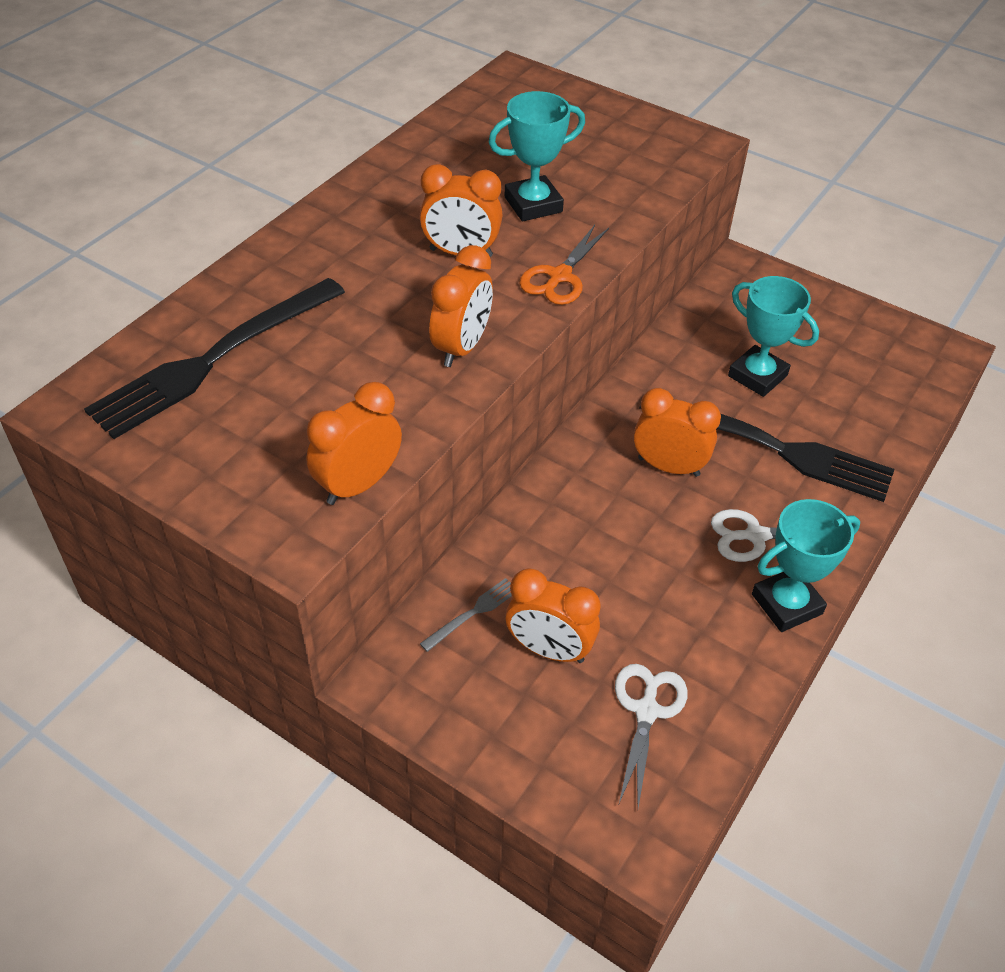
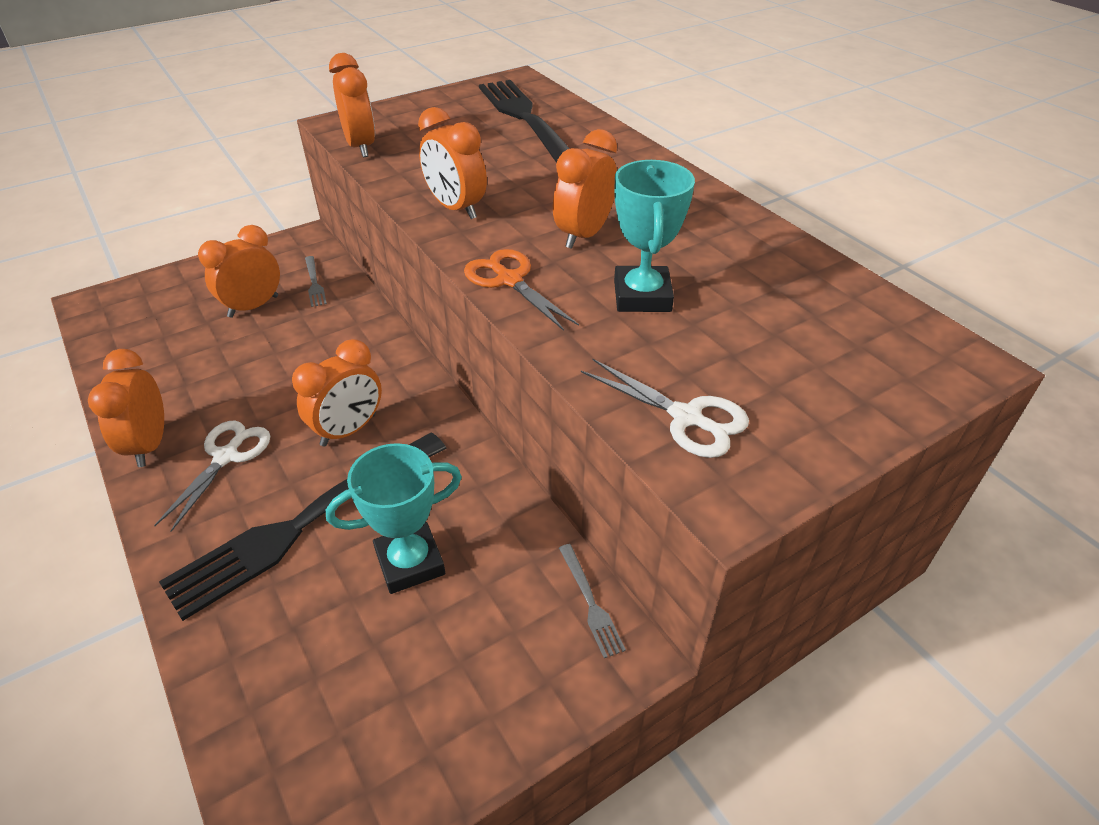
camera: 115 degrees right, 5 degrees down
white scissors [615,664,688,808] -> white scissors moved to [581,358,749,458]
turquoise trophy [752,499,860,632] -> orange clock [88,349,164,467]
none -> grey fork [559,544,626,658]

